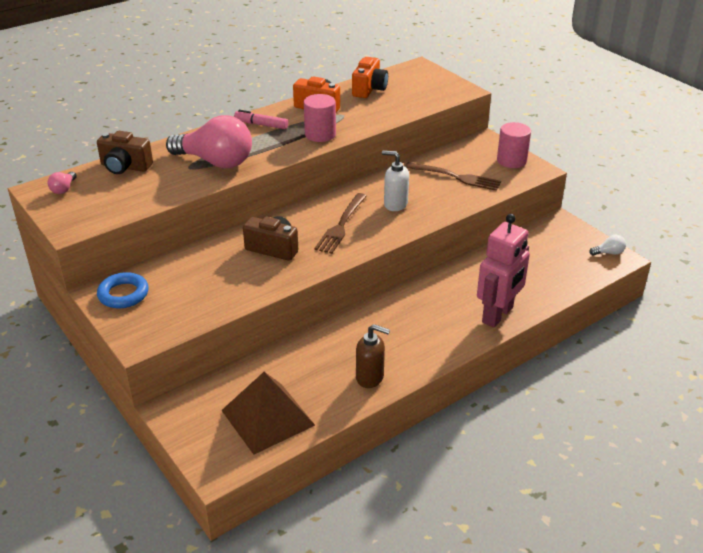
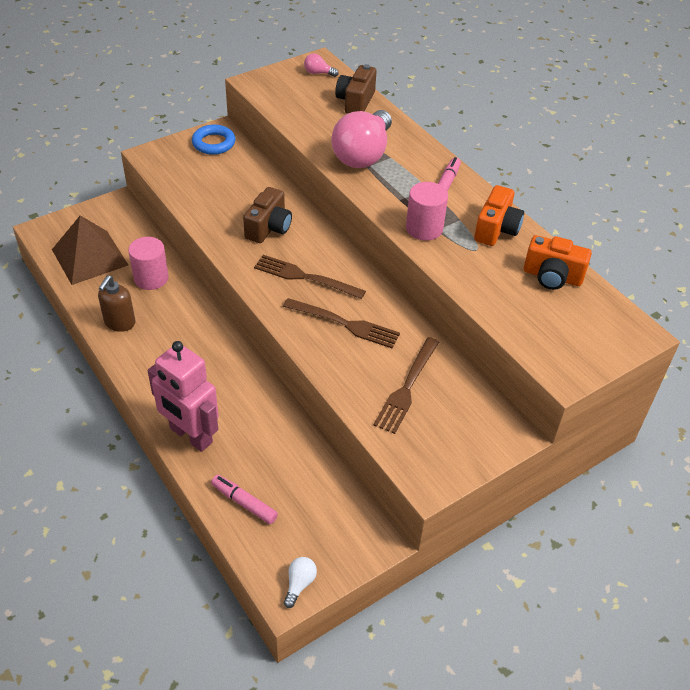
camera: 90 degrees right, 10 degrees up
white soap dispenser [382,150,409,211] -> brown fork [283,298,400,348]
pink cylinder [497,122,531,168] -> pink cylinder moved to [128,237,169,290]
white light bulb [589,235,626,256] -> white light bulb turned 150 degrees counterclockwise [284,557,317,608]
none -> pink marker [211,475,278,524]

